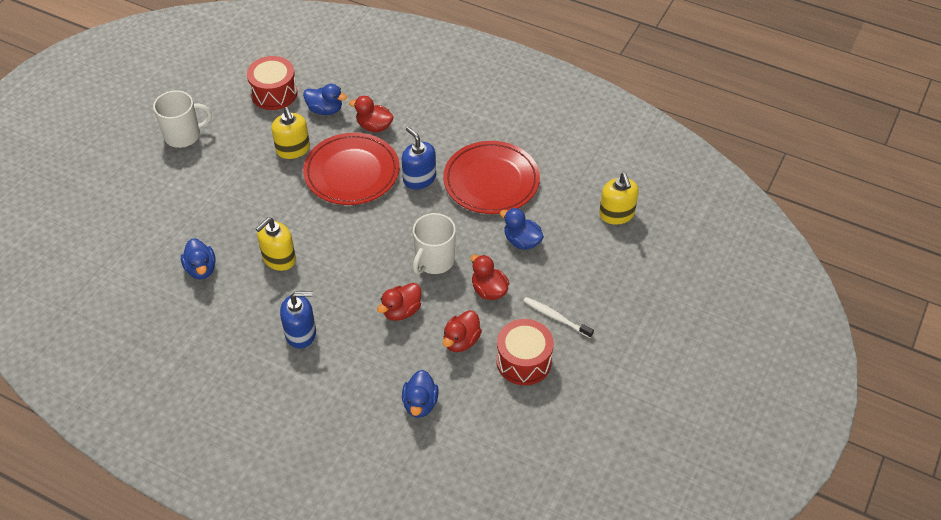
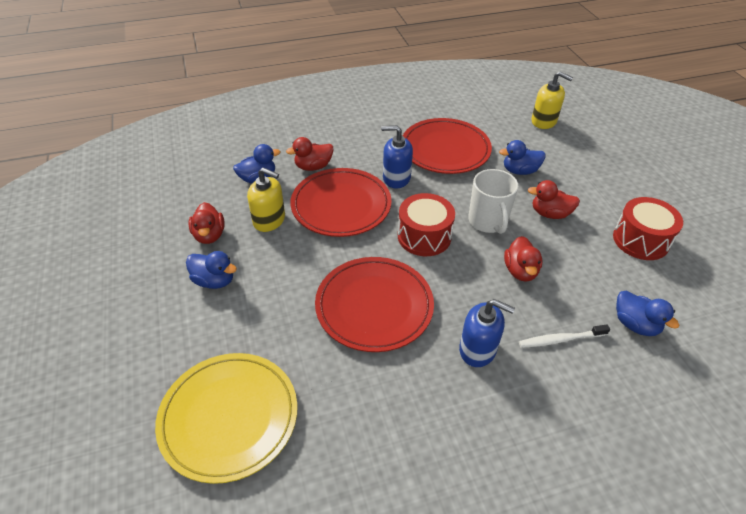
camera: 45 degrees left, 5 degrees down
white mug [153,90,212,148] -> none
blue duck [181,238,216,279] -> blue duck moved to [186,251,237,289]
red drum [247,56,298,110] -> red drum moved to [398,193,455,256]
yellow soap dispenser [256,217,296,271] -> red plate [315,257,434,352]
blue soap dispenser [280,291,316,349] -> blue soap dispenser turned 75 degrees clockwise [459,299,515,367]
red duck [443,310,482,352] -> red duck moved to [188,202,225,244]
white toothbrush [523,297,594,338] -> white toothbrush moved to [519,324,610,348]
none -> yellow plate [155,353,297,484]

